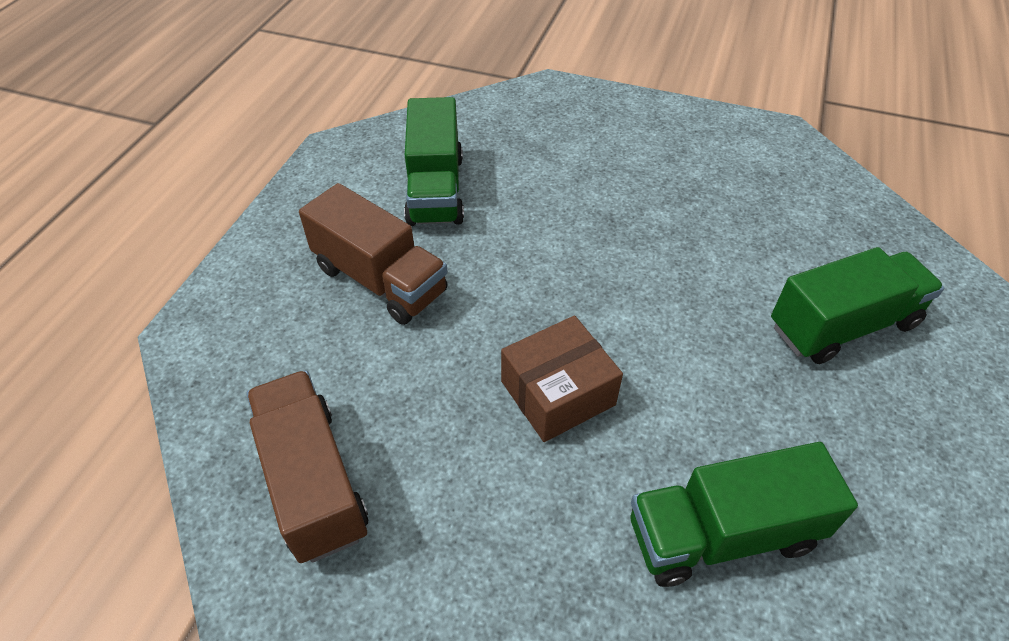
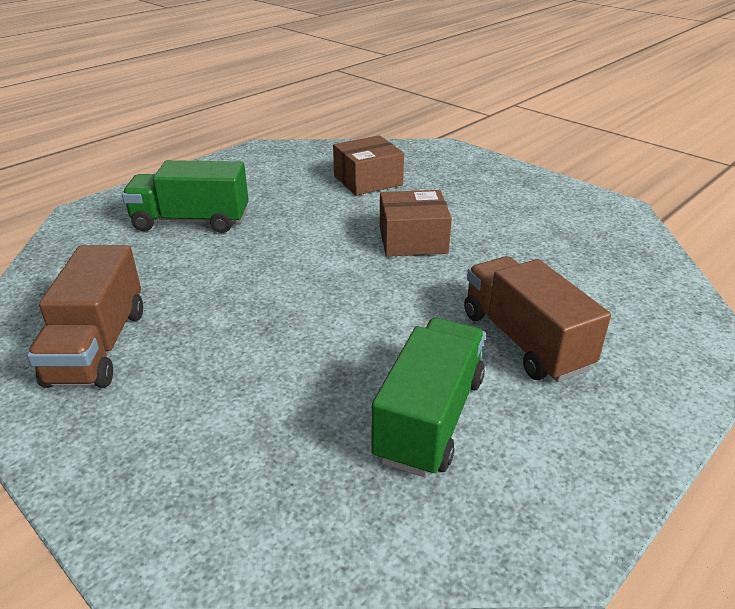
camera: 155 degrees left, 15 degrees down
brown truck [247,370,368,563] -> brown truck moved to [27,245,143,388]
green truck [631,442,858,587] -> brown box [333,135,404,196]

